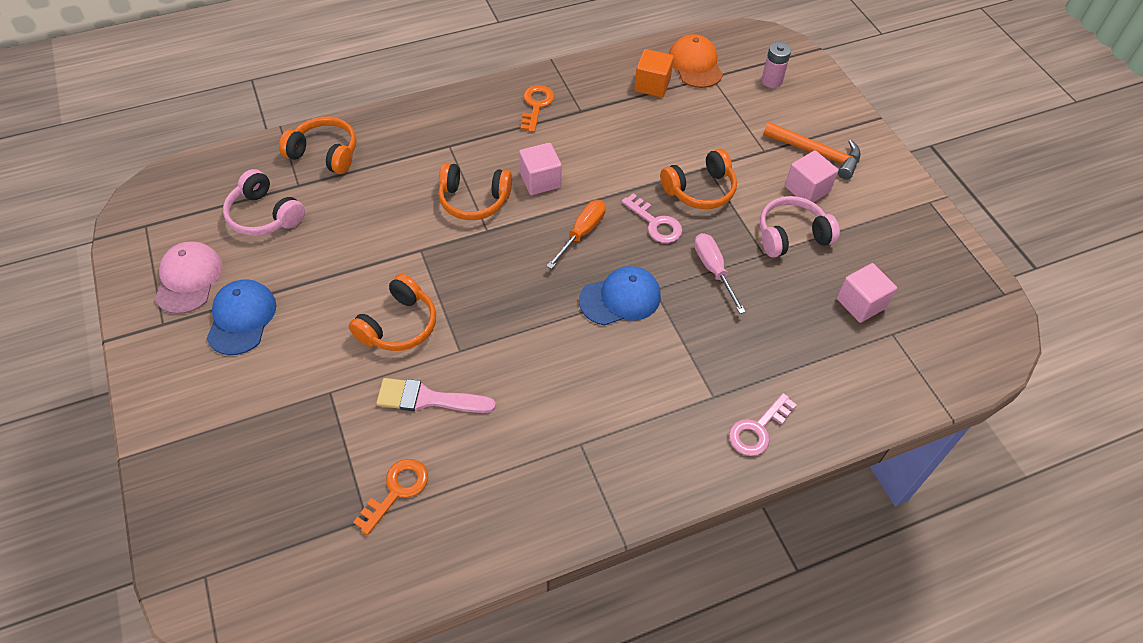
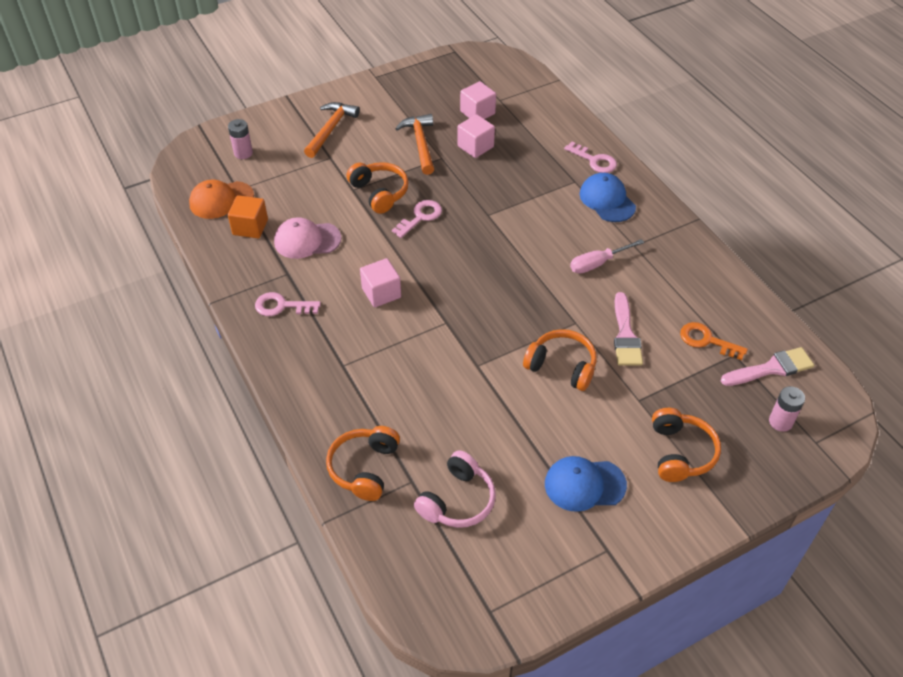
camera: 95 degrees left, 5 degrees down
pink cap [155,242,223,314] -> pink cap moved to [274,217,341,259]
orange headphones [438,163,512,220] -> orange headphones moved to [652,408,721,482]
orange key [520,85,555,132] -> pink key [255,292,321,316]
orange screwdriver [547,200,606,269] -> none
blue cap [579,266,661,326] -> blue cap moved to [580,173,636,222]
pink screwdriver [694,233,746,314] -> pink screwdriver moved to [570,239,644,274]
pink headphones [760,196,840,258] -> orange hammer [395,114,434,175]
pink cube [785,151,838,202] -> pink cube moved to [457,114,495,158]
none -> pink brush [721,347,814,386]
none -> pink battery [769,386,805,432]

